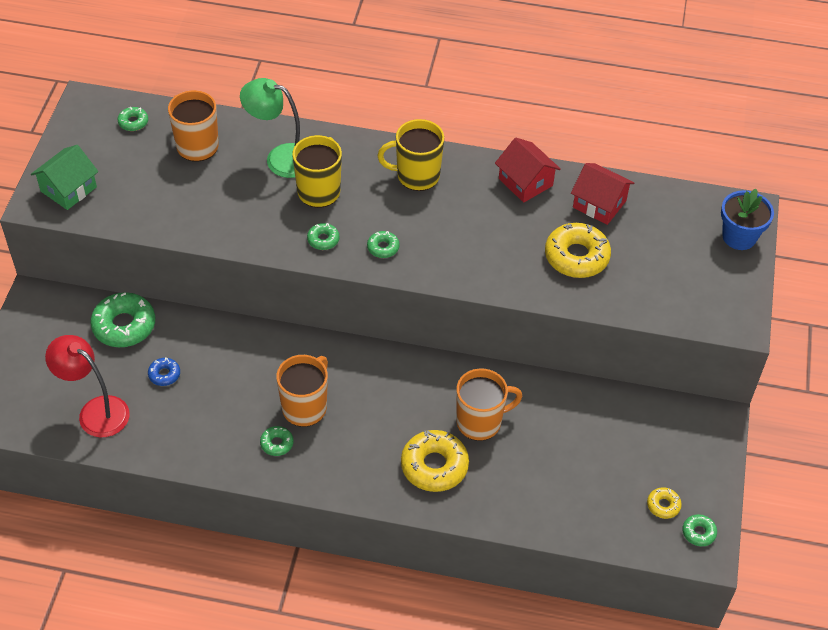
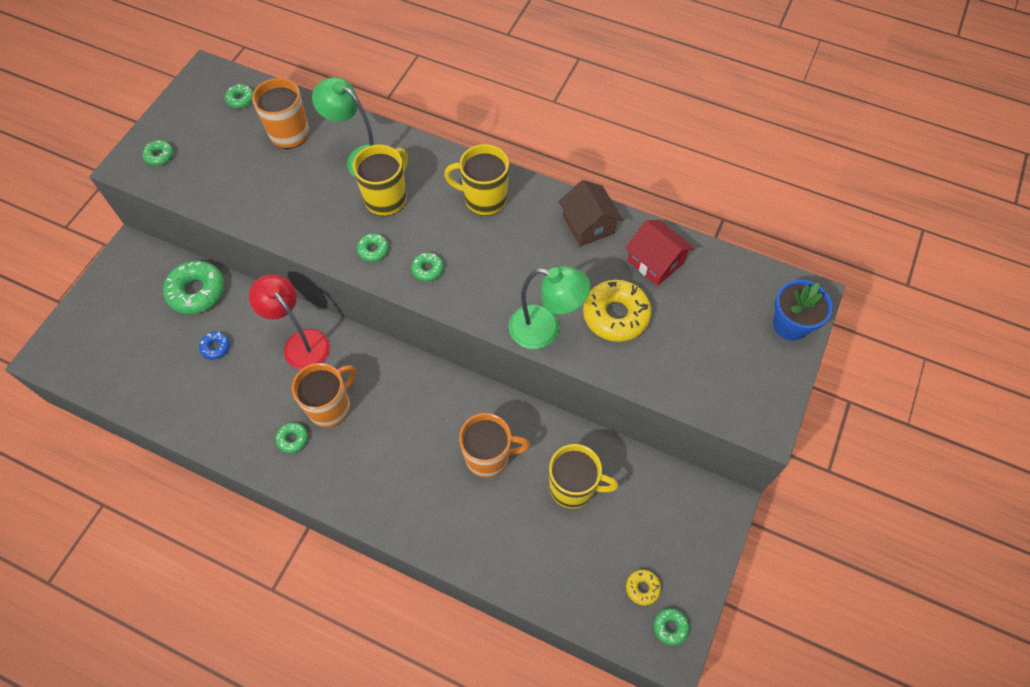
camera: 15 degrees right, 10 degrees up
green house [31,145,99,210] -> green donut [142,140,174,166]
red lamp [45,335,130,437] -> red lamp moved to [249,274,330,369]
yellow donut [401,430,469,492] -> none
red house [495,138,561,203] -> brown house [559,180,623,246]
none -> green lamp [509,266,590,349]
none -> yellow mug [549,444,618,509]

